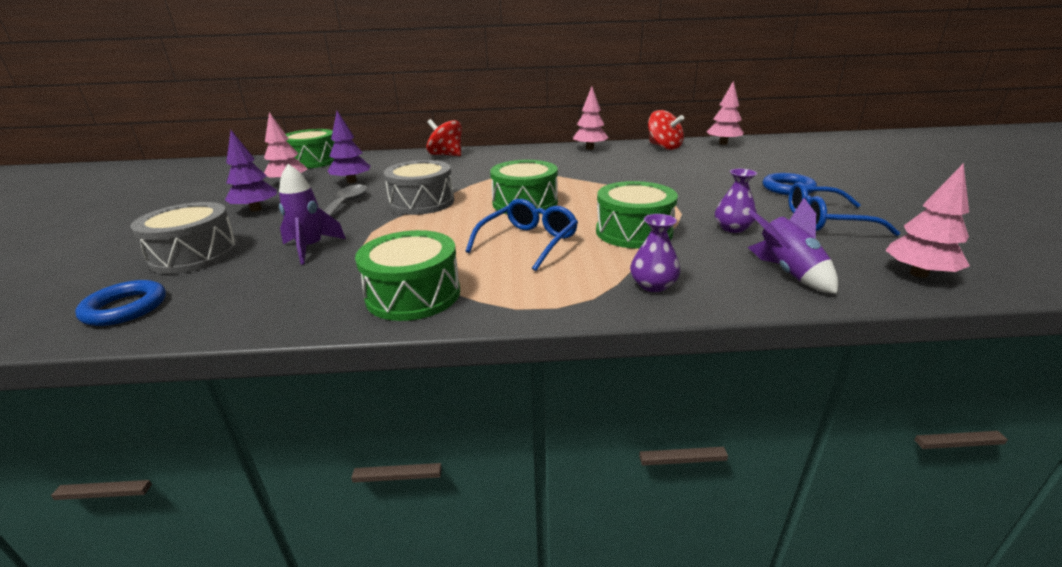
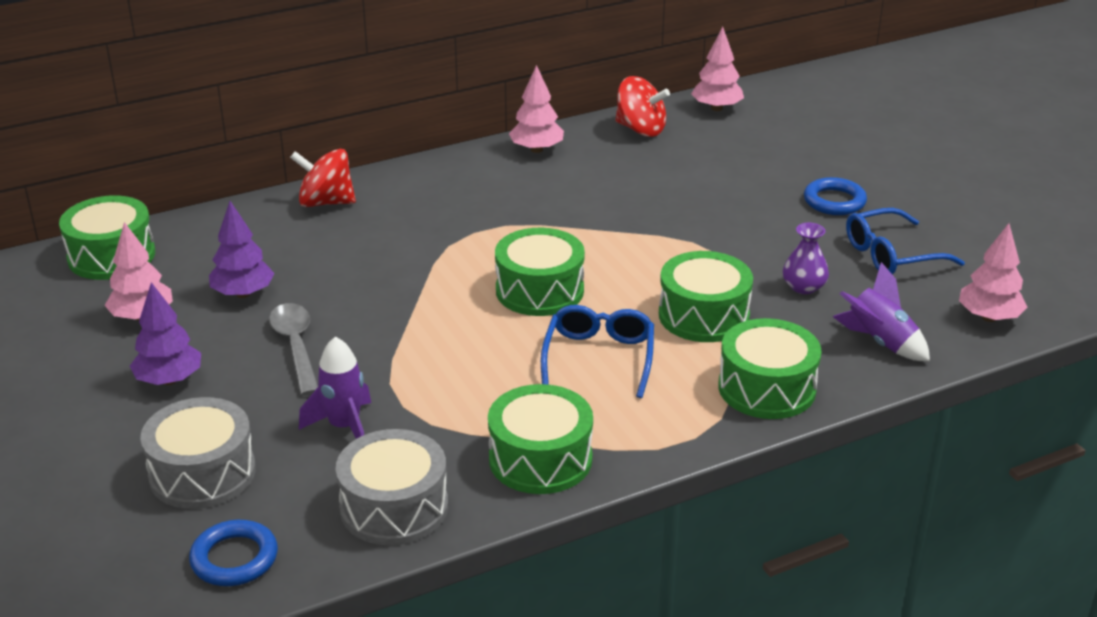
camera: 25 degrees left, 5 degrees up
grey drum [384,160,454,215] -> grey drum moved to [336,429,448,545]
purple vase [630,214,681,292] -> green drum [718,318,821,419]

